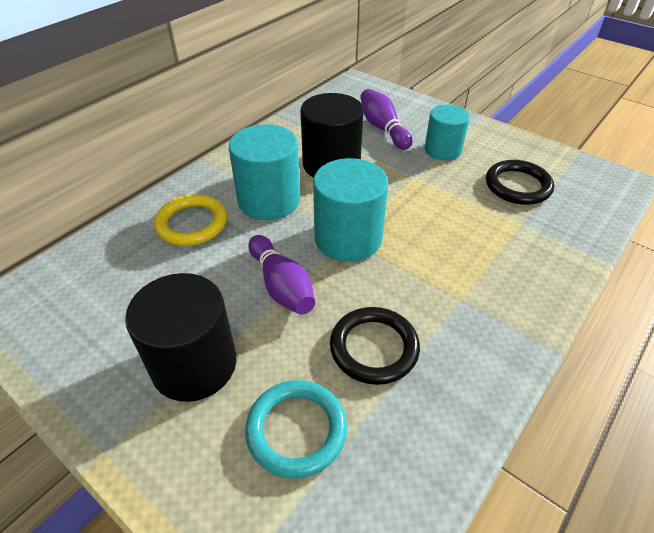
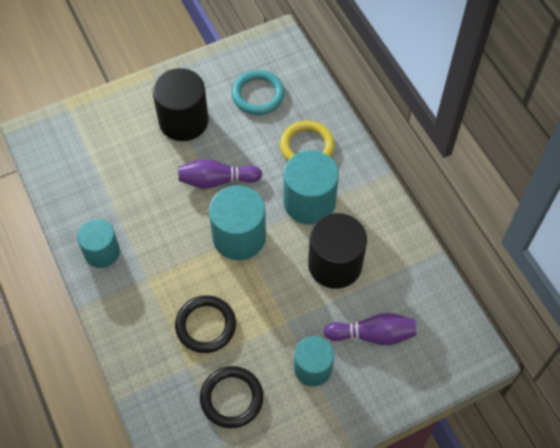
camera: 115 degrees right, 15 degrees up
turquoise ring [245,380,347,479] -> turquoise ring moved to [231,70,285,115]
black ring [330,307,420,385] -> black ring moved to [175,295,236,353]
none -> turquoise cylinder [77,219,120,268]

